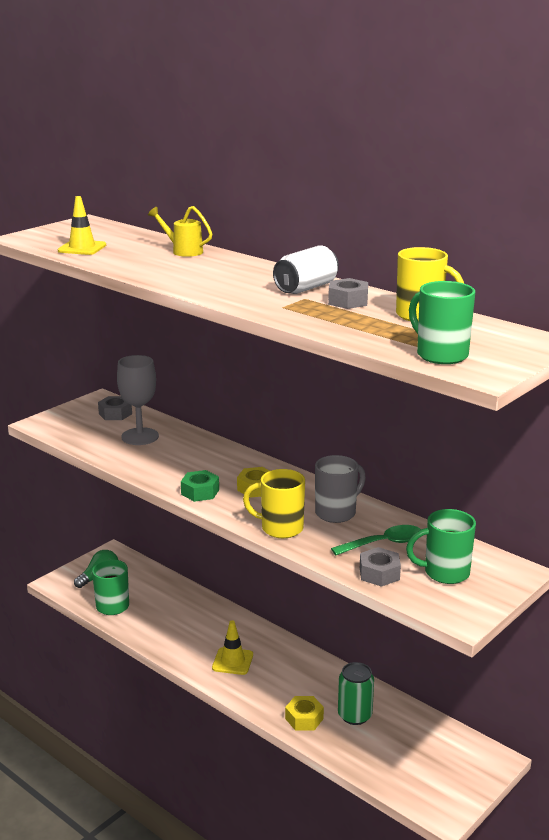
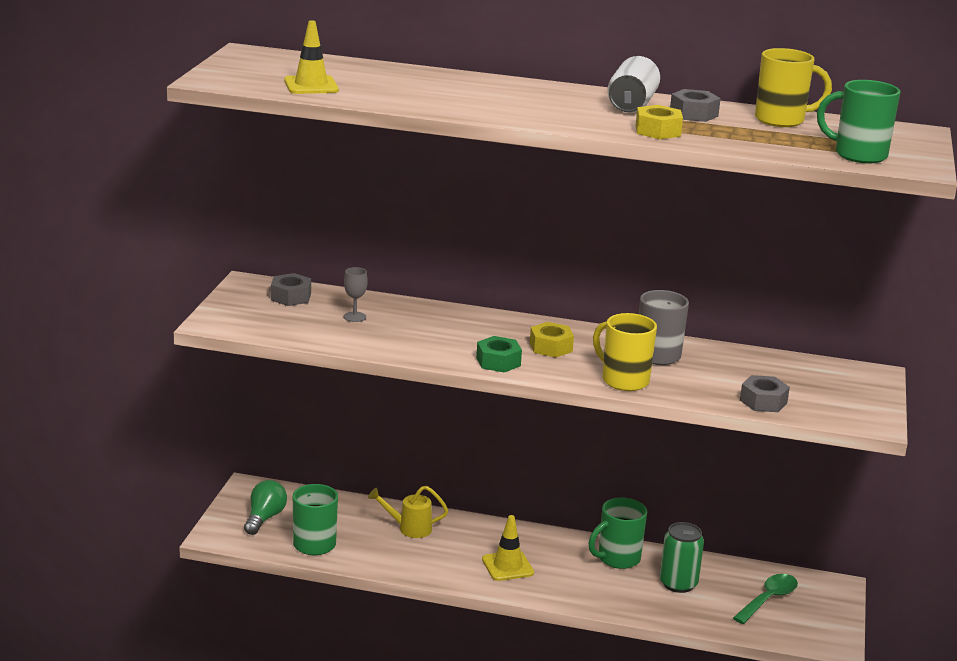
camera: 30 degrees left, 0 degrees up
grey goblet [117,355,159,445] -> grey goblet [343,267,368,322], size x0.49
yellow watering can [148,206,212,257] -> yellow watering can moved to [368,486,448,538]
yellow mug [243,469,305,538] -> yellow mug turned 60 degrees clockwise [593,313,657,391]
yellow nut [285,696,324,730] -> yellow nut moved to [636,105,683,139]
green spoon [331,525,421,555] -> green spoon moved to [733,574,798,624]
green mug [406,509,476,584] -> green mug moved to [589,498,647,569]

